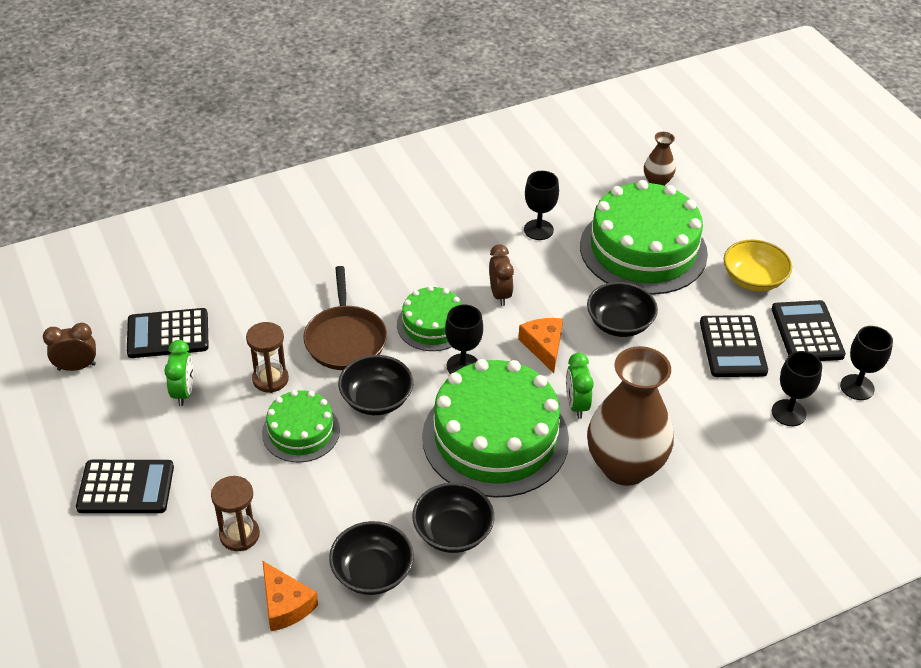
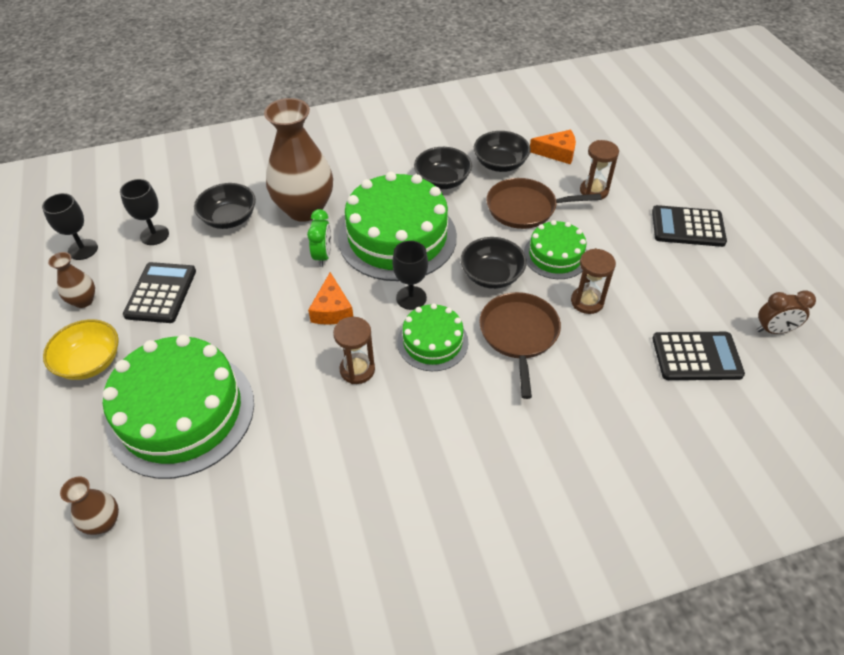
camera: 170 degrees left, 5 degrees up
green clock [164,340,194,406] -> none
orange cheese [263,561,318,631] -> orange cheese turned 120 degrees clockwise [530,130,576,164]
brown clock [489,244,514,306] -> brown hourglass [333,317,375,384]
black goblet [524,171,559,240] -> none
black bowl [587,282,658,337] -> black bowl moved to [194,183,256,229]
black calculator [772,300,846,361] -> brown vase [48,252,95,308]
none -> brown pan [487,178,601,229]

